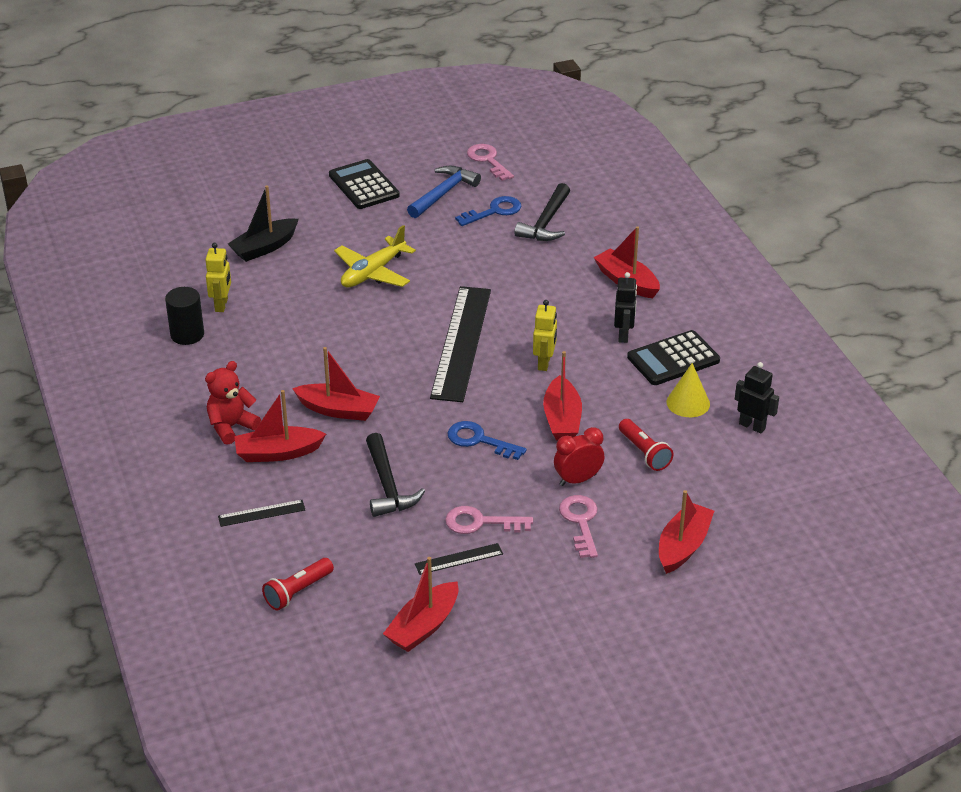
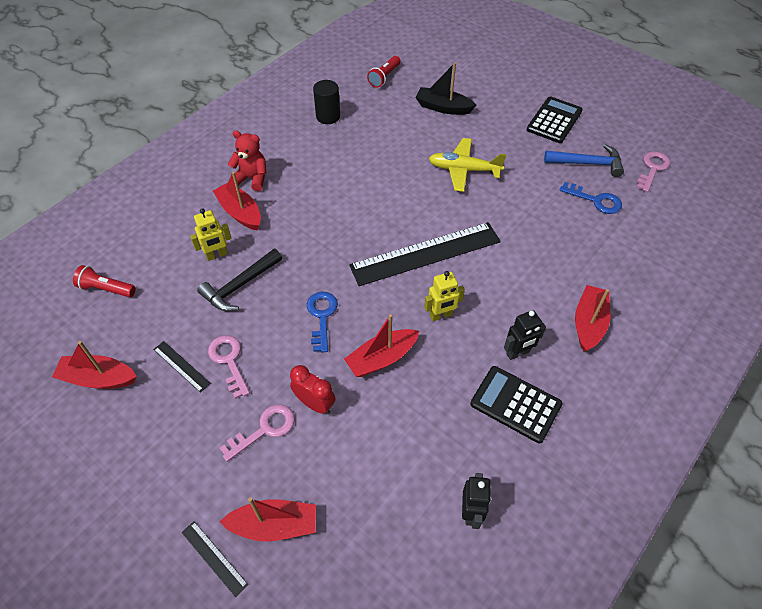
camera: 60 degrees right, 15 degrees up
yellow robot [205,243,231,312] -> yellow robot moved to [190,208,232,261]
black ruler [218,500,305,527] -> black ruler moved to [182,521,248,597]
red boat [292,347,380,421] -> none
black hammer [514,183,570,241] -> none
red flashlight [619,419,674,471] -> red flashlight moved to [367,56,401,88]
yellow cone [666,363,710,417] -> none

